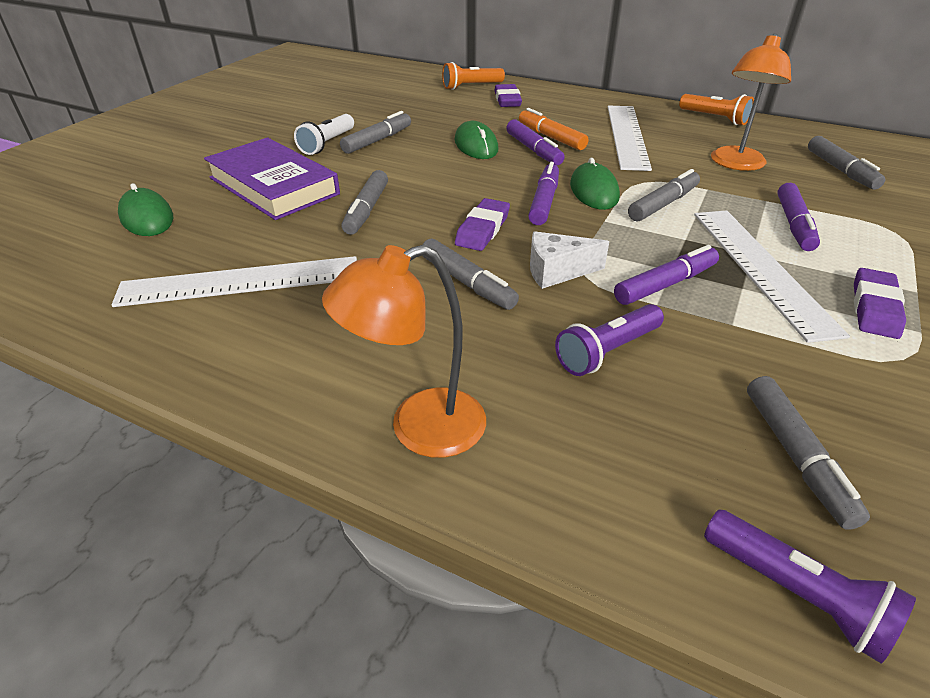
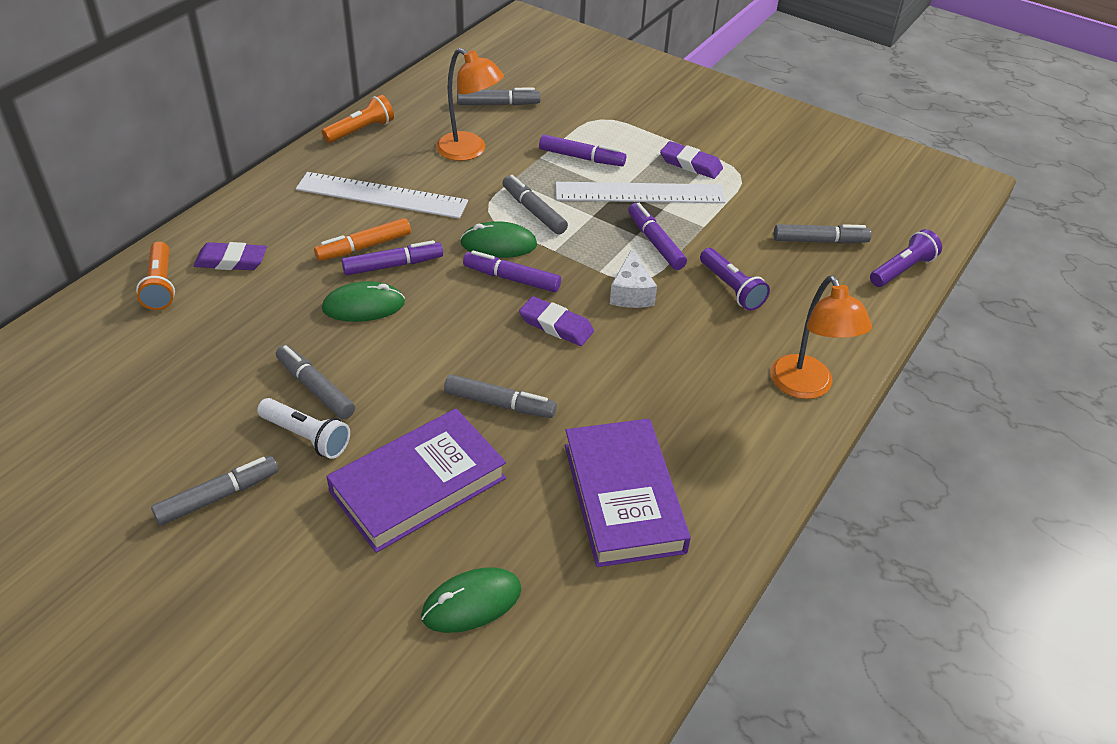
camera: 85 degrees left, 5 degrees up
white ruler [112,256,357,307] -> purple book [565,419,691,567]
grey marker [422,239,519,310] -> grey marker moved to [151,456,278,525]

